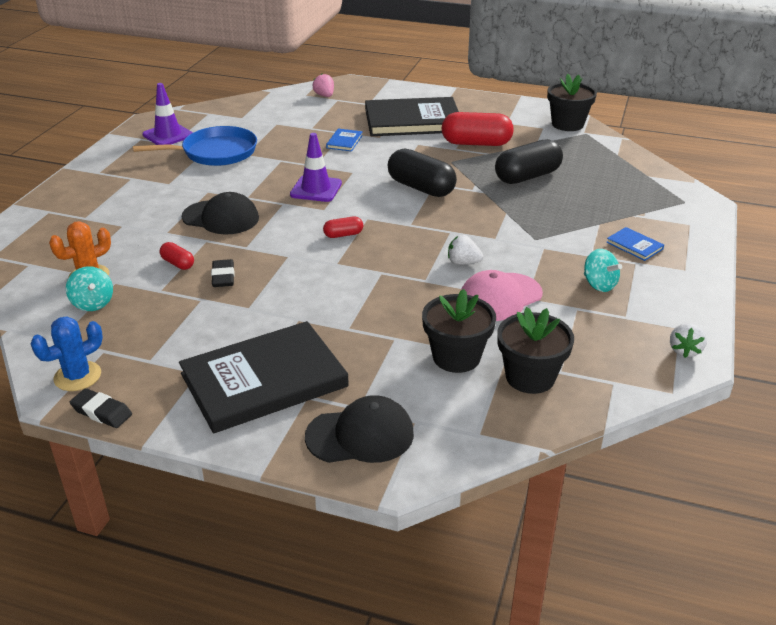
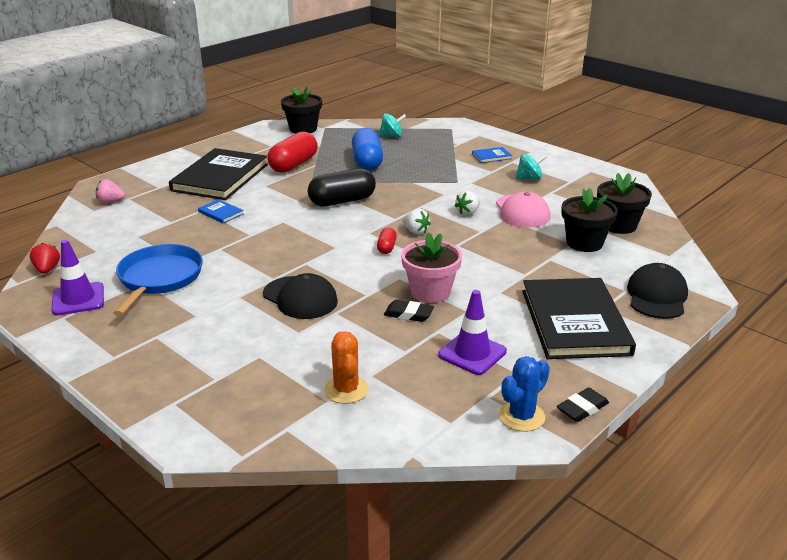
camera: 65 degrees left, 5 degrees down
blue cactus [30,316,103,391] -> blue cactus turned 60 degrees clockwise [499,356,550,432]
turquoise spinning top [66,266,113,311] -> turquoise spinning top moved to [379,113,406,137]
red capsule [160,242,194,270] -> none
black cap [182,192,259,235] -> black cap turned 90 degrees clockwise [263,273,338,319]
purple traffic cone [290,133,342,202] -> purple traffic cone moved to [438,290,507,375]
black capsule [495,139,563,184] -> blue capsule [352,128,383,170]
white strawberry [670,323,707,358] -> white strawberry moved to [402,209,431,235]
none -> red strawberry [30,243,60,274]
none -> pink flower pot [401,233,462,303]

